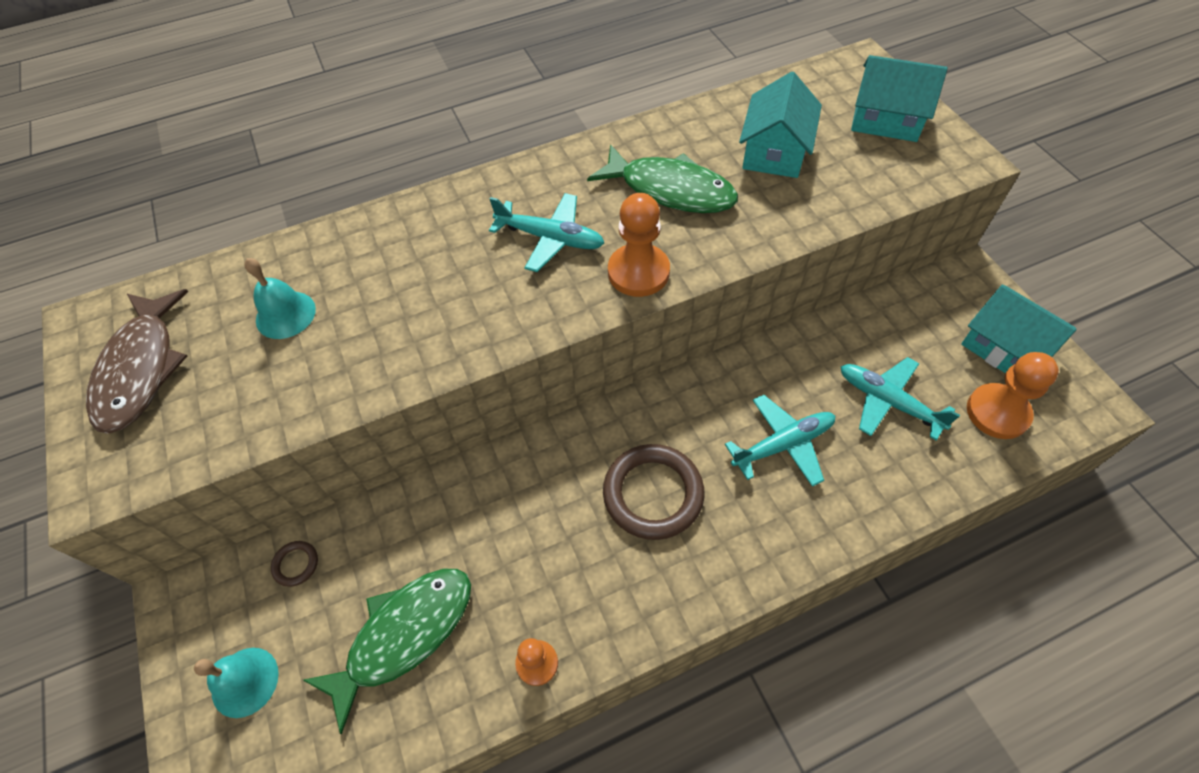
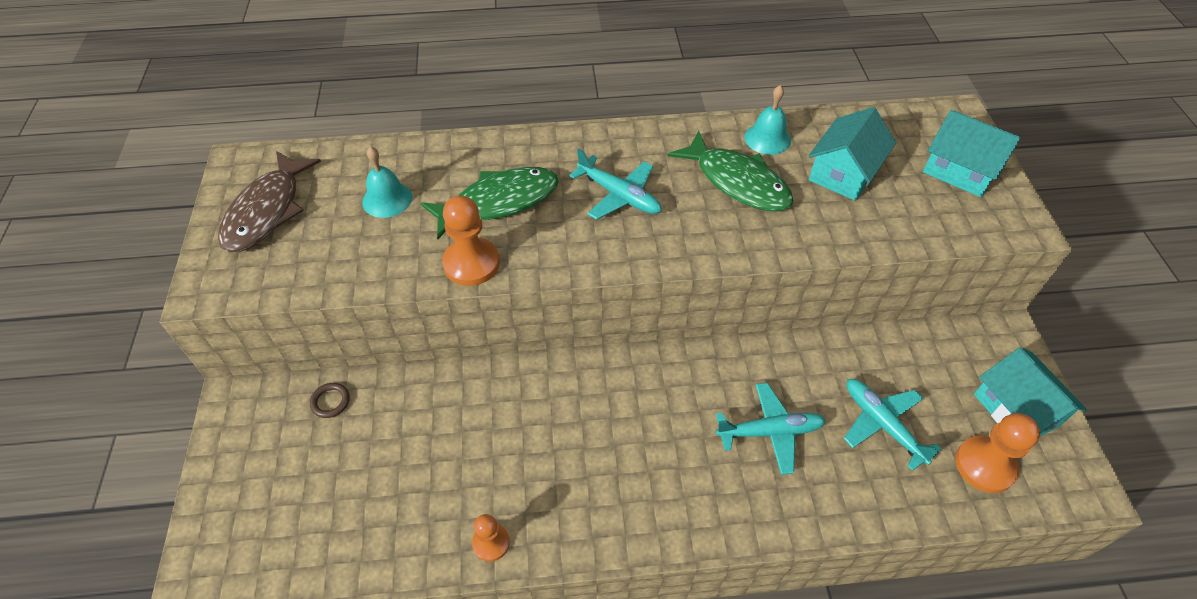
camera: 15 degrees right, 5 degrees down
turquoise bell [194,648,279,718] -> turquoise bell moved to [744,85,791,155]
green fish [303,569,471,734] -> green fish moved to [421,167,559,239]
brown ring [603,444,704,540] -> none
orange pawn [608,193,670,297] -> orange pawn moved to [442,195,500,286]

